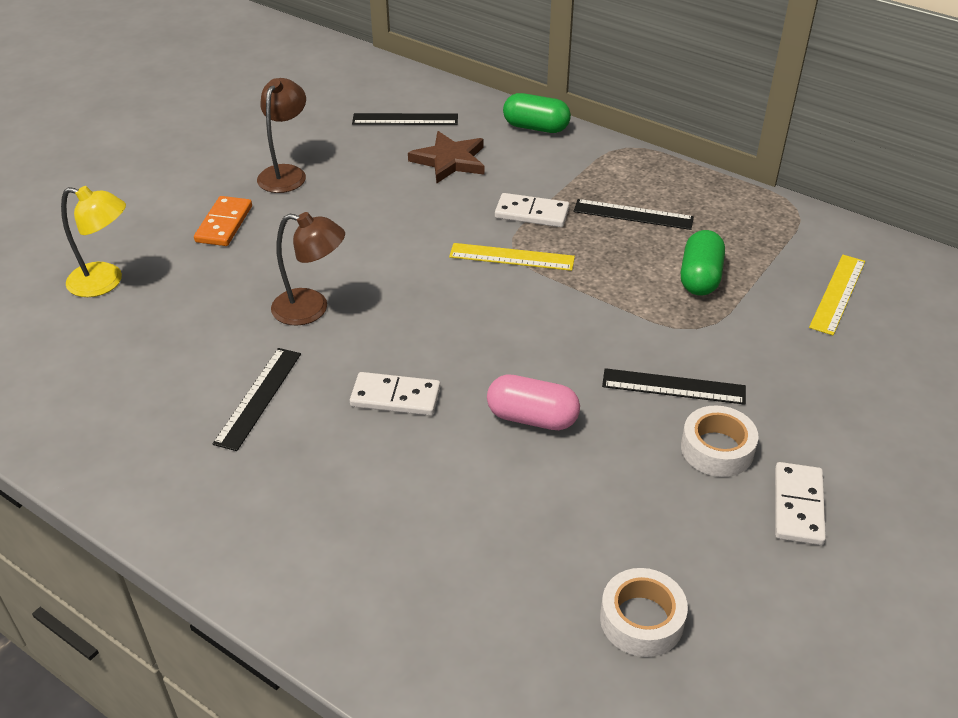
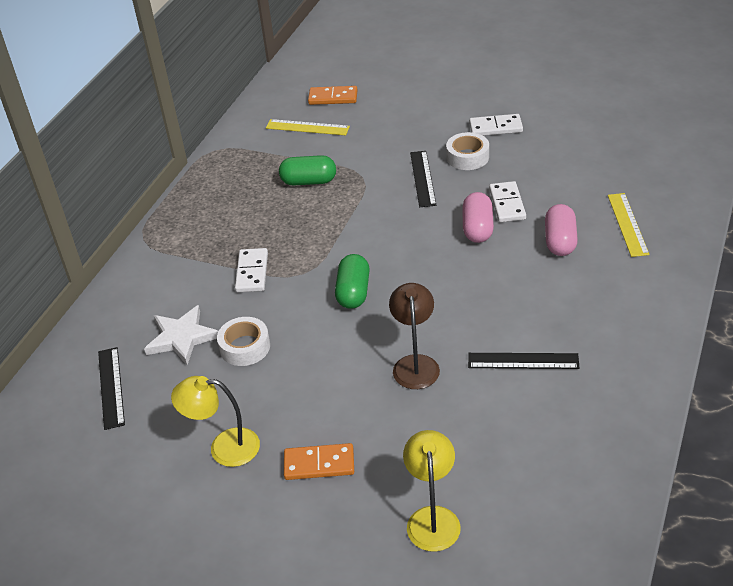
camera: 100 degrees left, 0 degrees up
brown lamp [257,78,306,193] -> yellow lamp [171,376,260,467]
white domino [350,372,440,416] -> white domino moved to [489,181,526,222]
brown star [408,131,484,183] -> white star [144,305,218,365]
yellow ruler [449,243,575,271] -> yellow ruler moved to [608,193,649,257]
green capsule [503,93,571,133] -> green capsule moved to [335,254,370,309]
black ruler [574,199,694,230] -> none
white tape [600,568,688,657] -> white tape moved to [217,317,270,366]
none -> orange domino [308,86,357,105]
none -> pink capsule [545,204,578,256]

